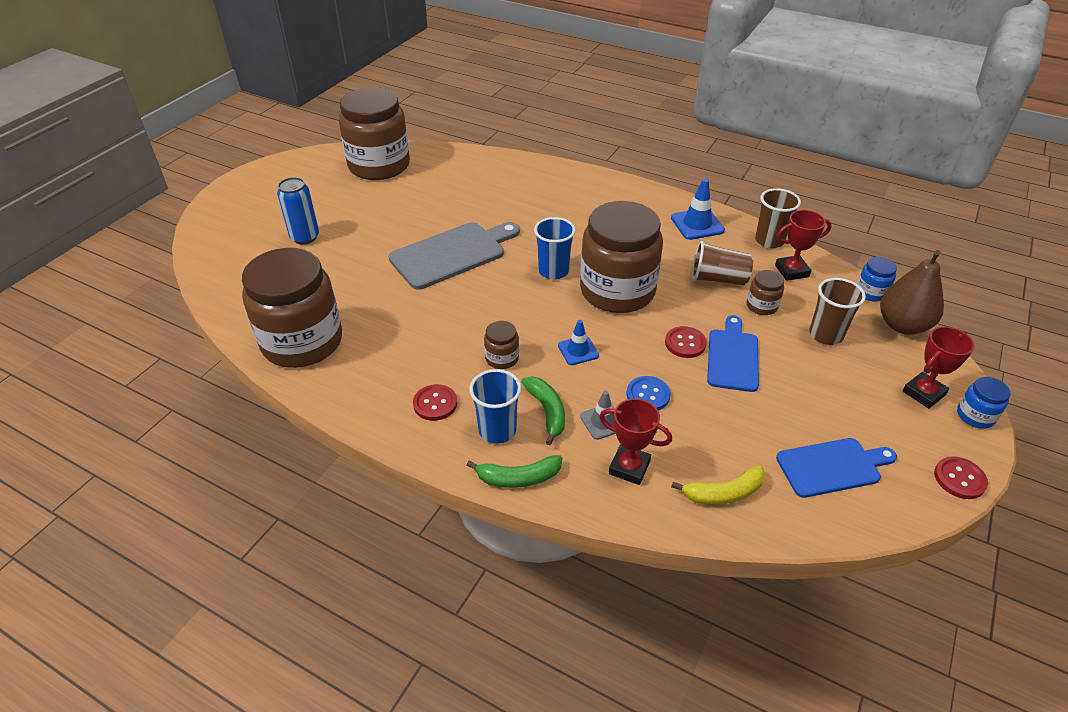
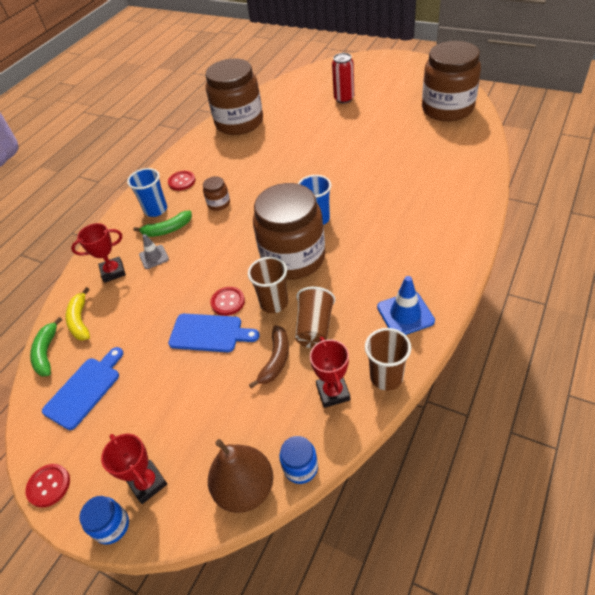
camera: 95 degrees right, 5 degrees up
blue can [277,177,319,244] -> red can [332,53,354,103]
grey cutting board [389,222,520,290] -> none
green banana [467,455,562,488] -> green banana moved to [30,317,62,377]
blue traffic cone [558,320,599,365] -> none
red trophy [599,398,672,485] -> red trophy turned 45 degrees clockwise [71,223,126,283]
blue button [627,376,671,410] -> none
brown jar [747,270,784,315] -> brown banana [249,325,289,388]
blue cutting board [776,438,897,498] -> blue cutting board turned 135 degrees counterclockwise [42,347,123,430]
brown cup [809,278,866,345] -> brown cup moved to [248,257,288,313]

